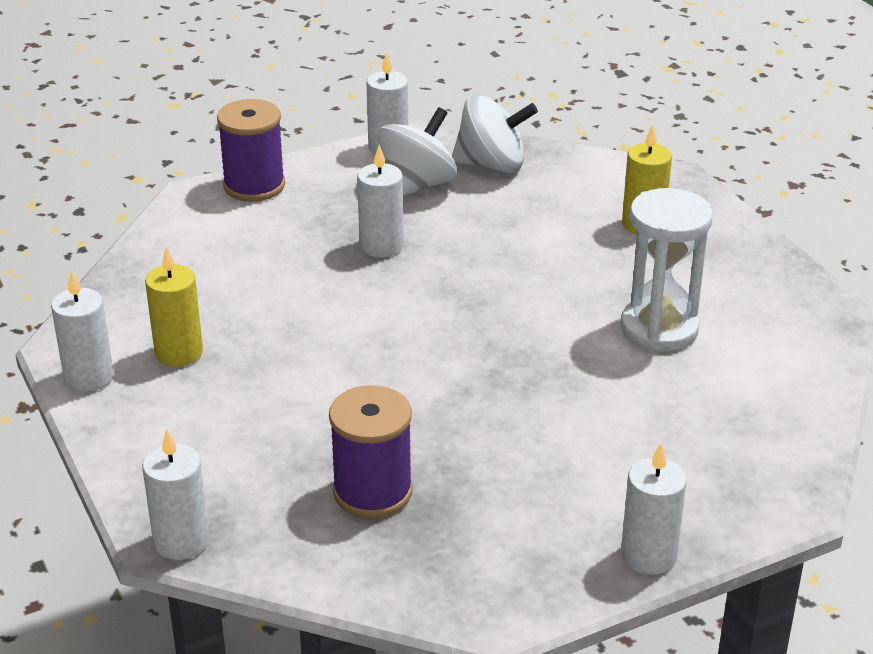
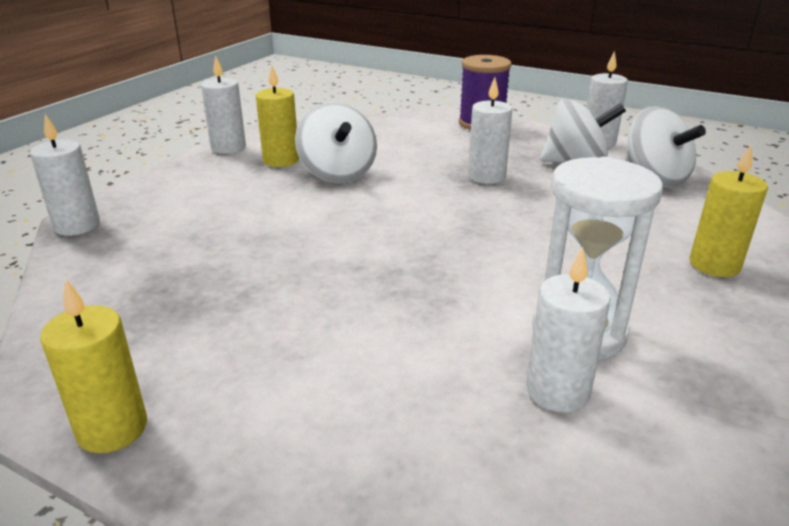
camera: 55 degrees right, 5 degrees down
purple spool [329,385,413,518] -> none
white candle [621,443,687,575] -> white candle moved to [526,247,611,413]
none -> yellow candle [40,278,147,453]
none -> white spinning top [295,103,377,183]

